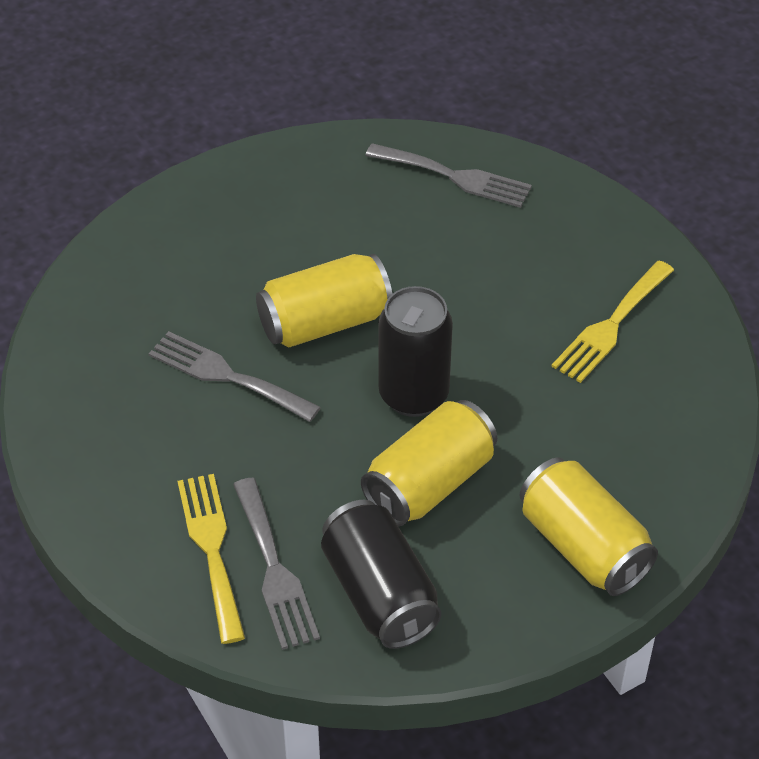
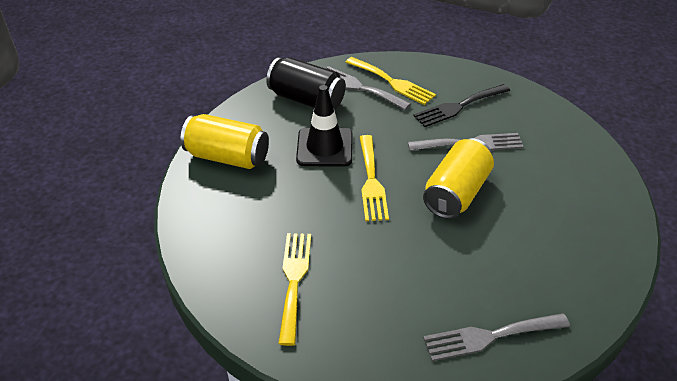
camera: 145 degrees right, 5 degrees down
yellow can [361,400,497,526] -> black traffic cone [296,85,353,167]
black can [378,286,453,417] -> yellow fork [359,135,389,221]
none -> black fork [413,84,510,127]

